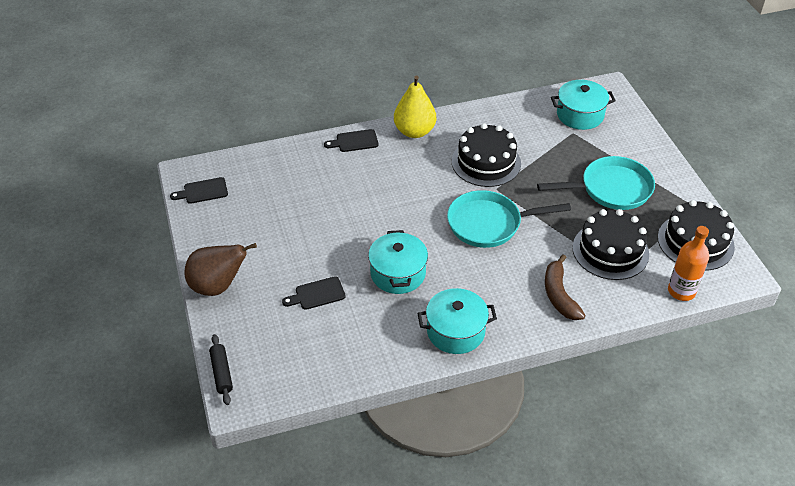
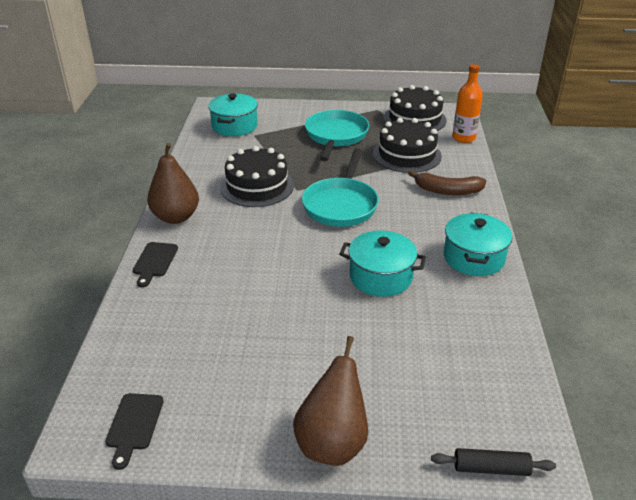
camera: 70 degrees left, 10 degrees down
black cutting board [282,276,346,310] -> none
yellow pear [394,76,436,138] -> brown pear [147,143,199,224]

